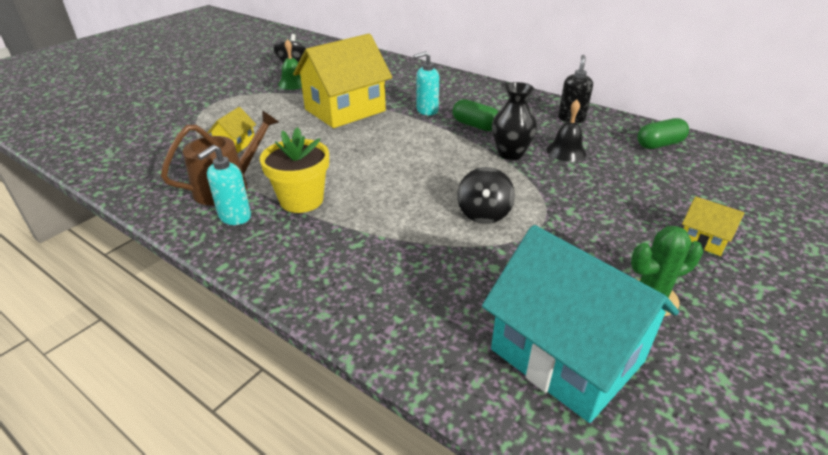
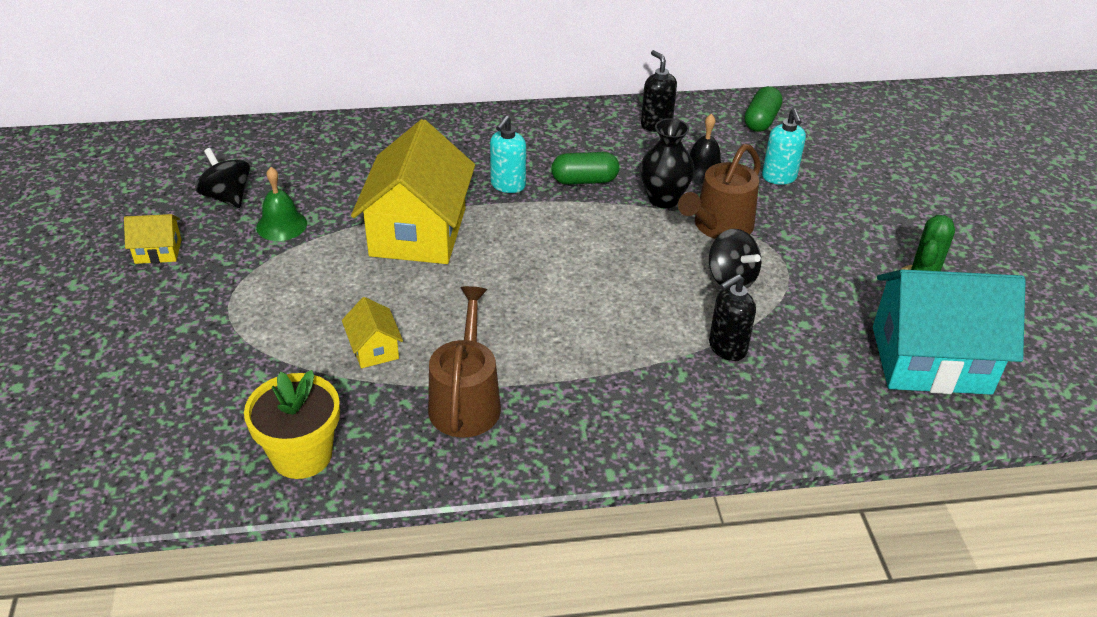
camera: 45 degrees left, 5 degrees up
turquoise soap dispenser [197,145,251,225] -> turquoise soap dispenser moved to [762,108,806,184]
yellow flower pot [260,127,329,213] -> yellow flower pot moved to [244,370,340,479]
yellow house [682,196,744,256] -> yellow house moved to [124,214,182,264]
none -> brown watering can [678,144,761,239]
none -> black soap dispenser [709,274,756,361]

